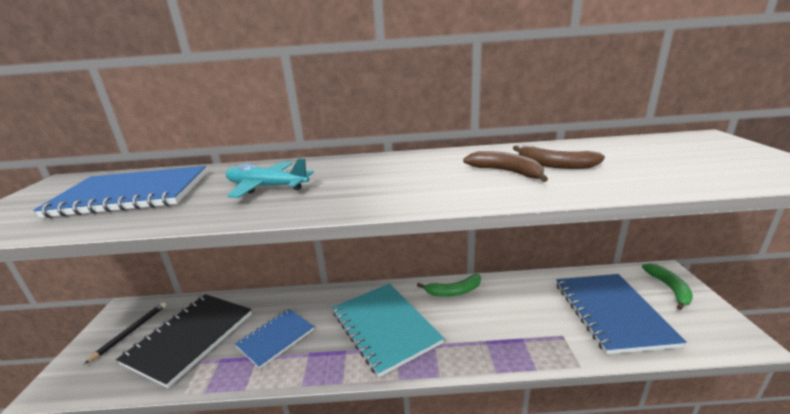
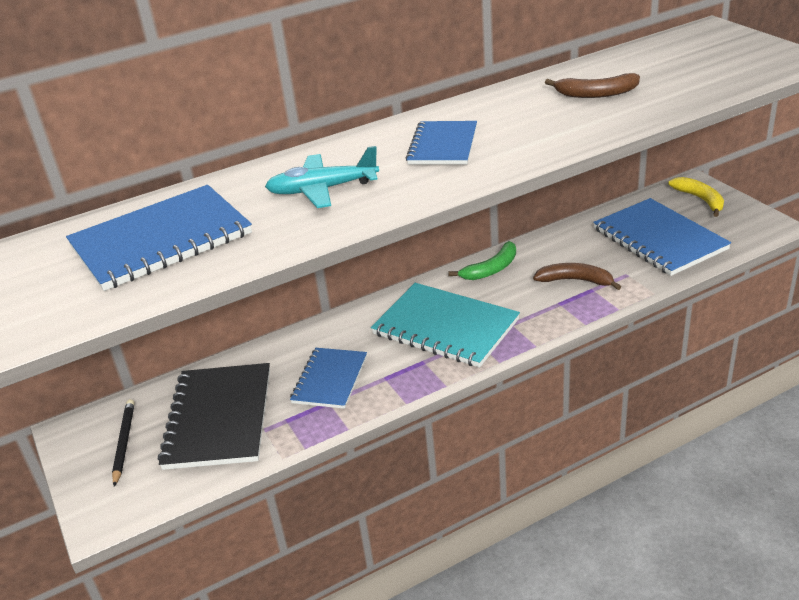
camera: 25 degrees left, 10 degrees up
brown banana [463,151,548,182] -> brown banana moved to [533,263,621,290]
green banana [642,263,693,310] -> yellow banana [668,177,724,217]
none -> blue notebook [406,121,477,165]

